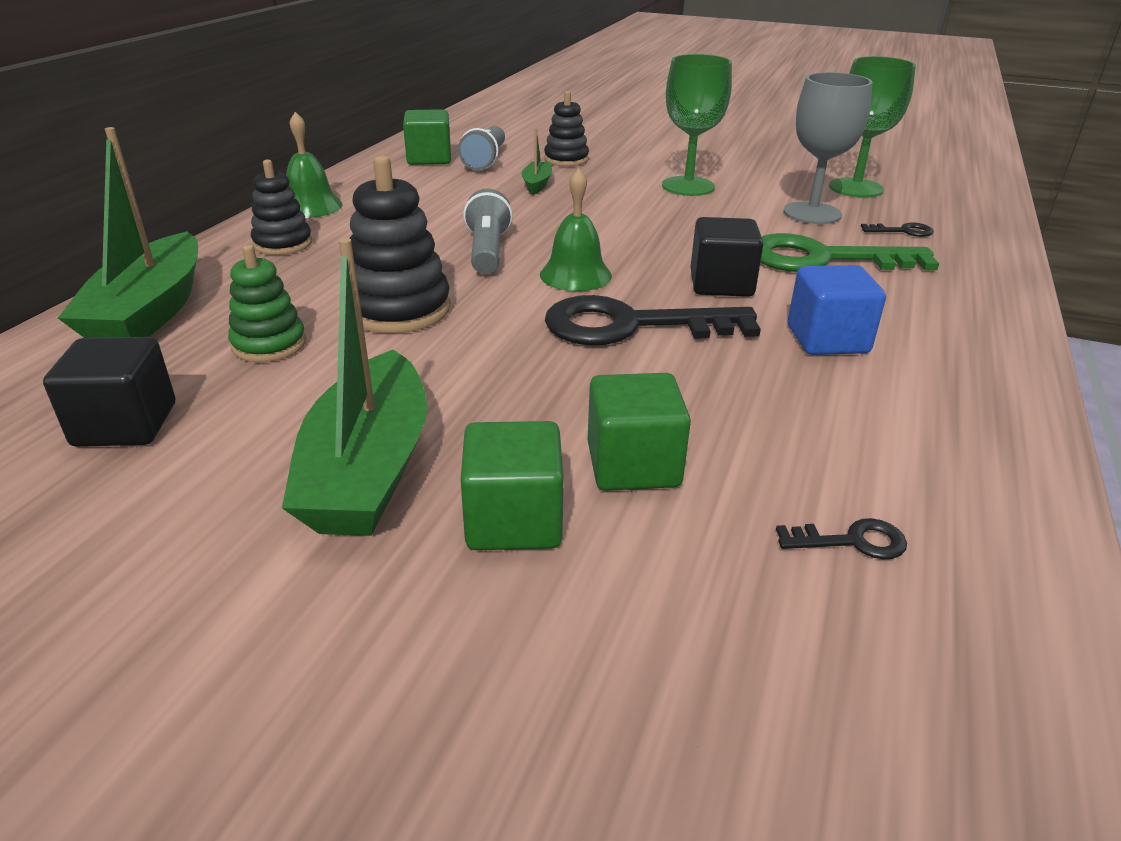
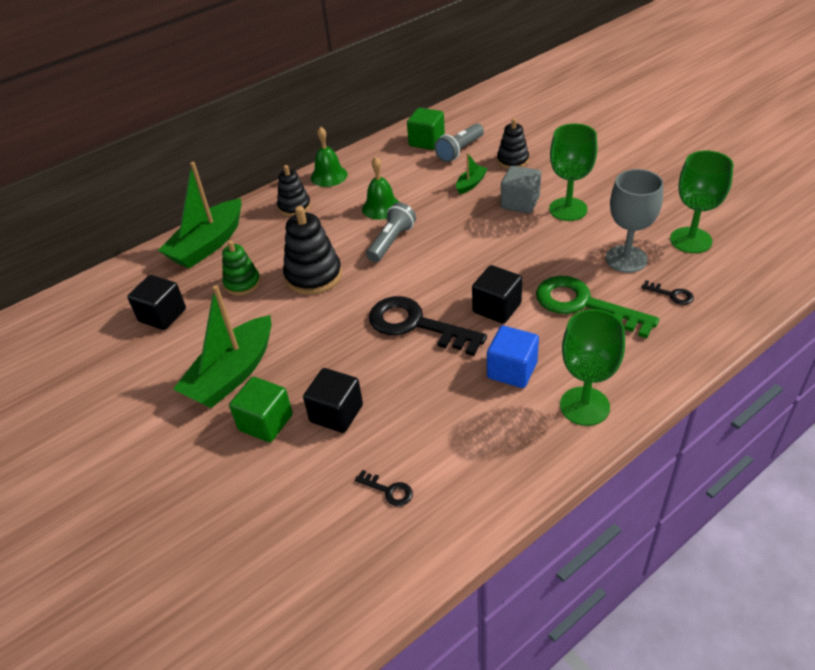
camera: 35 degrees right, 10 degrees up
green bell [540,168,612,291] -> green bell moved to [362,157,399,220]
green cube [588,373,691,491] -> black cube [303,368,363,433]
none -> grey cube [501,166,541,213]
none -> green goblet [560,309,625,426]

